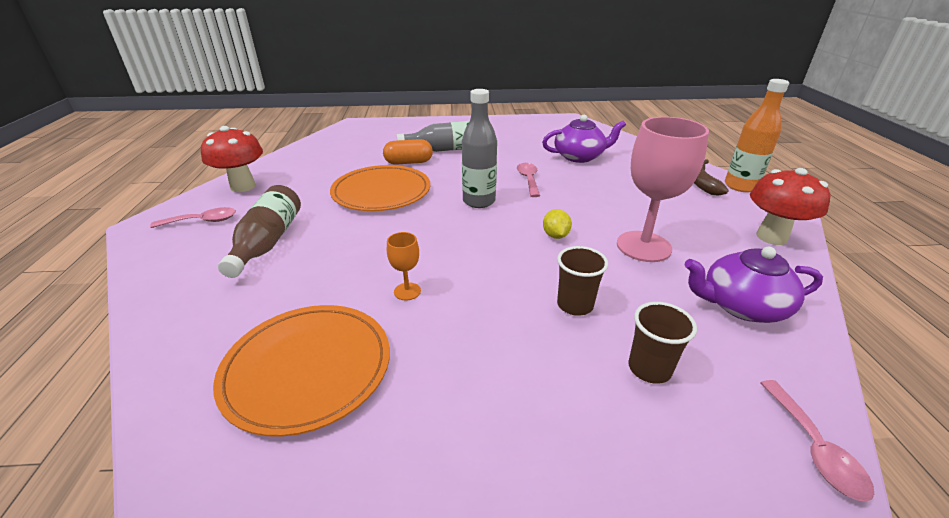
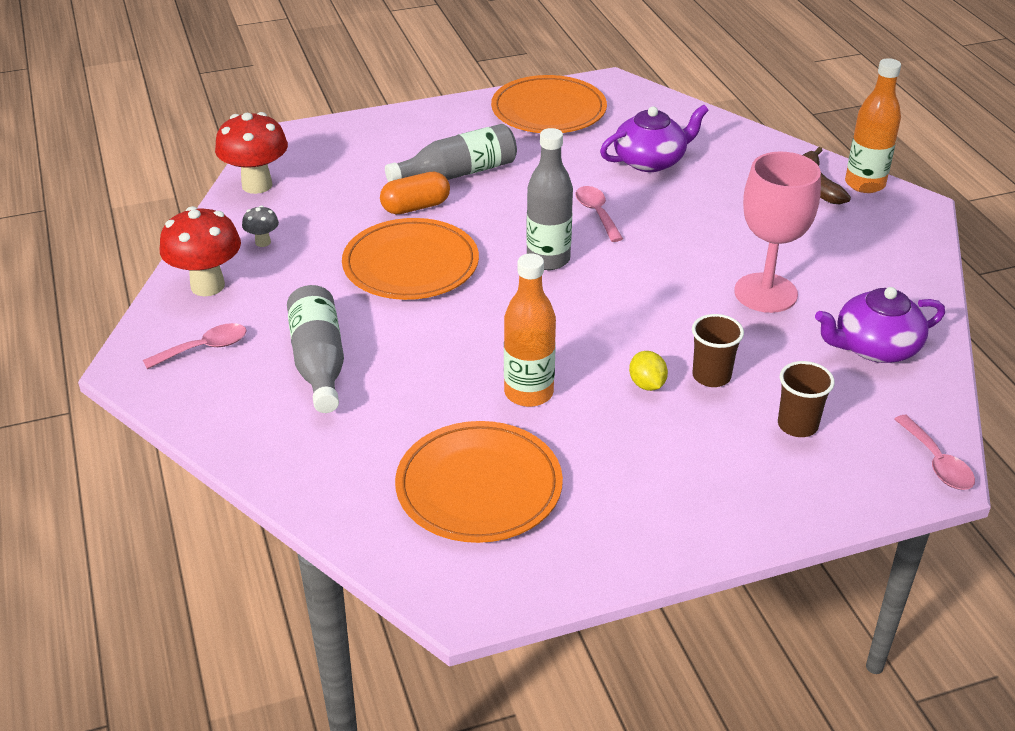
camera: 15 degrees left, 5 degrees up
brown bottle [218,185,301,278] -> grey bottle [287,285,344,413]
orange goblet [387,232,421,300] -> orange bottle [504,253,556,407]
yellow lemon [543,209,572,239] -> yellow lemon moved to [629,351,668,391]
red mushroom [750,168,830,245] -> red mushroom moved to [215,112,288,194]
none -> grey mushroom [242,205,279,247]
none -> orange plate [491,75,607,133]

